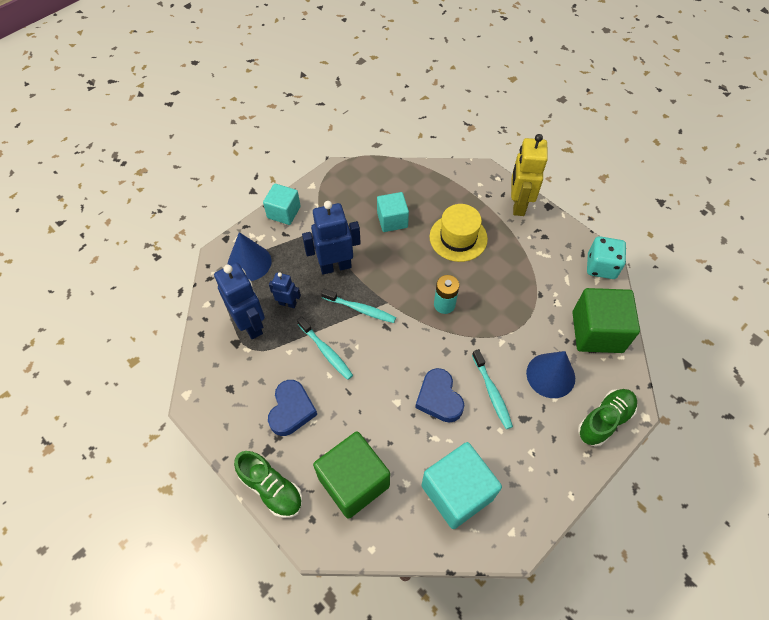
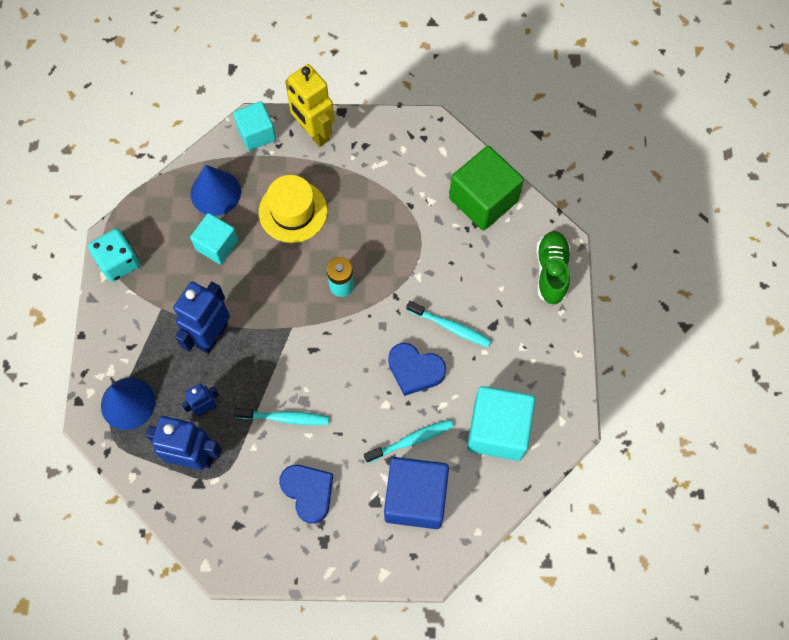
camera: 45 degrees left, 10 degrees up
green shoe [234,451,303,518] -> none
turquoise cube [263,183,300,225] -> turquoise cube moved to [233,101,276,151]
green cube [313,432,390,519] -> blue cube [384,457,449,529]
turquoise toothbrush [321,289,396,323] -> turquoise toothbrush moved to [364,419,454,463]
blue cone [526,351,575,398] -> blue cone moved to [191,165,241,216]
turquoise dice [587,236,626,279] -> turquoise dice moved to [88,229,140,282]

